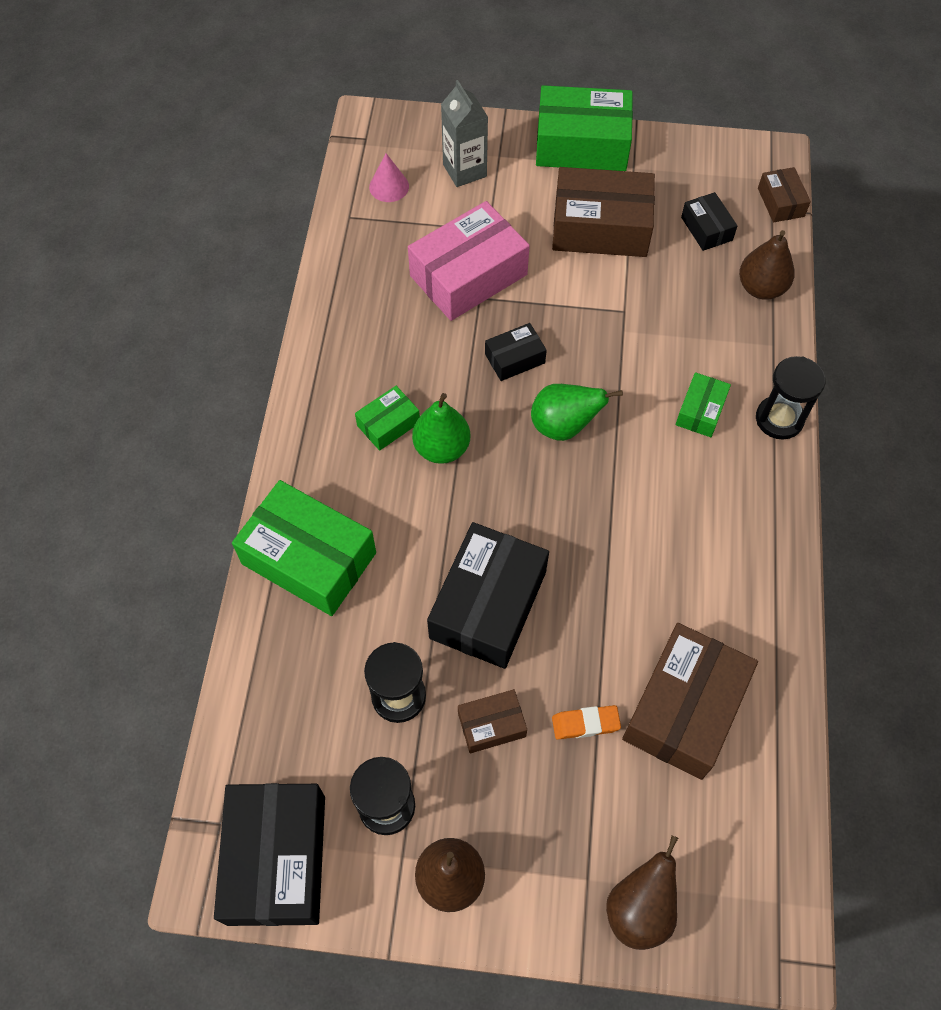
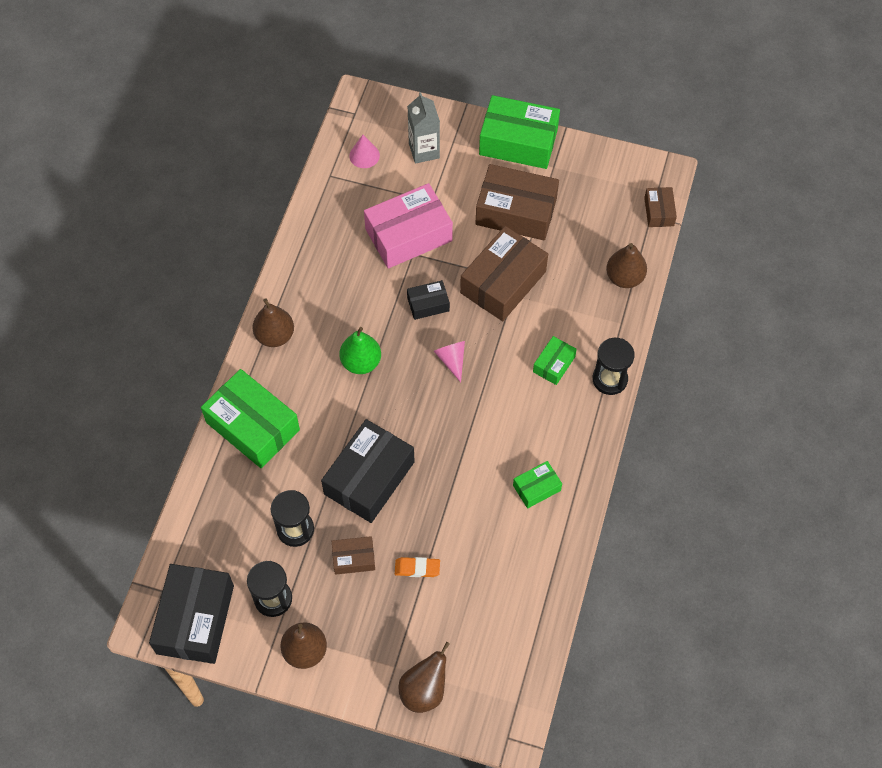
camera: 10 degrees right, 0 degrees up
green box [355,386,420,451] -> green box moved to [513,461,562,509]
green pear [531,384,623,441] -> pink cone [434,341,465,382]
brown box [622,623,758,780] -> brown box moved to [460,226,548,321]
black box [681,192,738,251] -> none
none -> brown pear [252,299,294,347]

